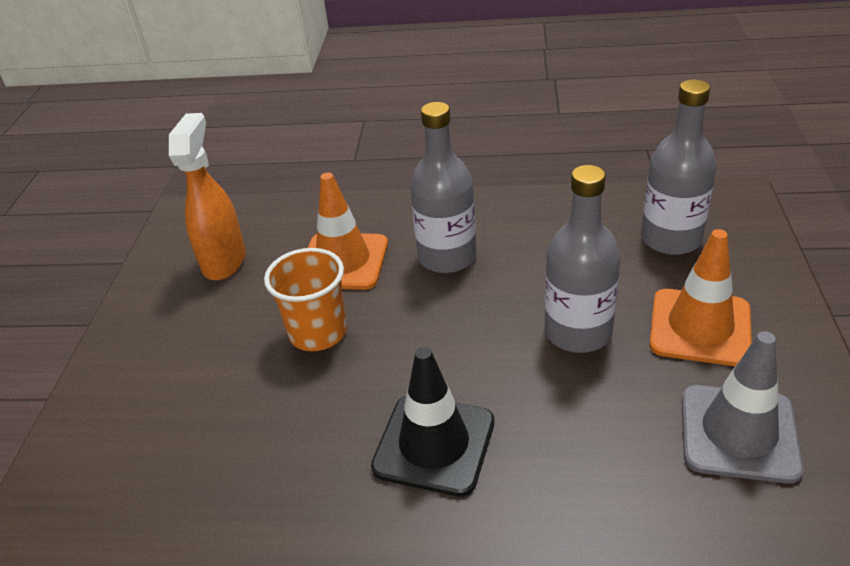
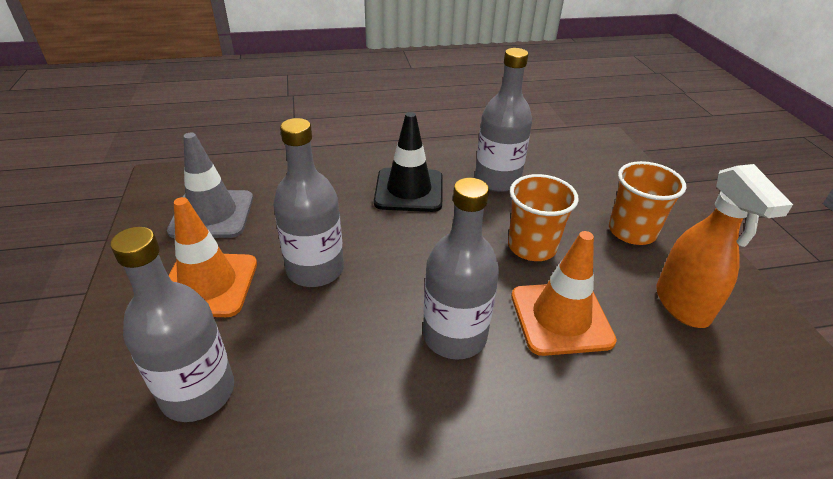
camera: 160 degrees right, 0 degrees up
none -> grey bottle [475,48,532,192]
none -> orange cup [609,161,687,245]

